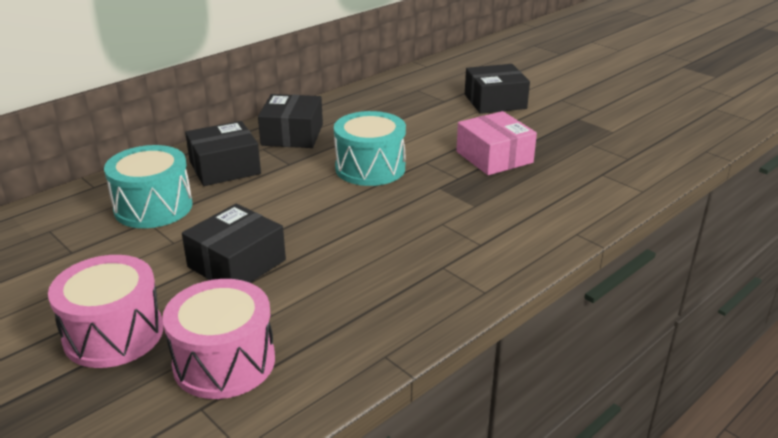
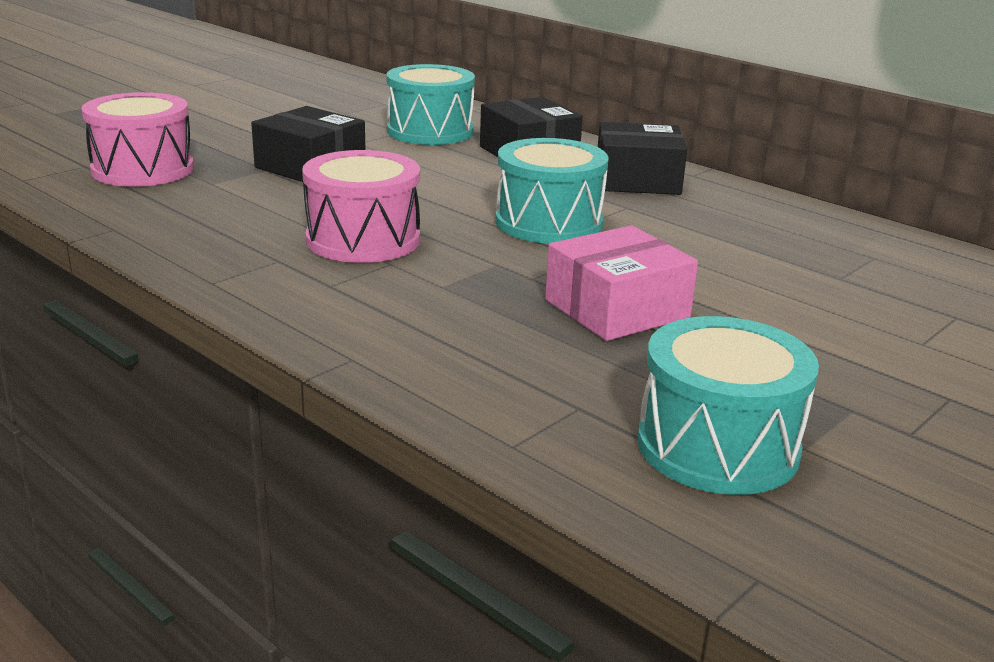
camera: 85 degrees right, 5 degrees down
pink drum [48,255,163,368] -> pink drum moved to [302,150,420,263]
black box [465,64,530,114] -> none
none -> turquoise drum [638,316,819,495]

